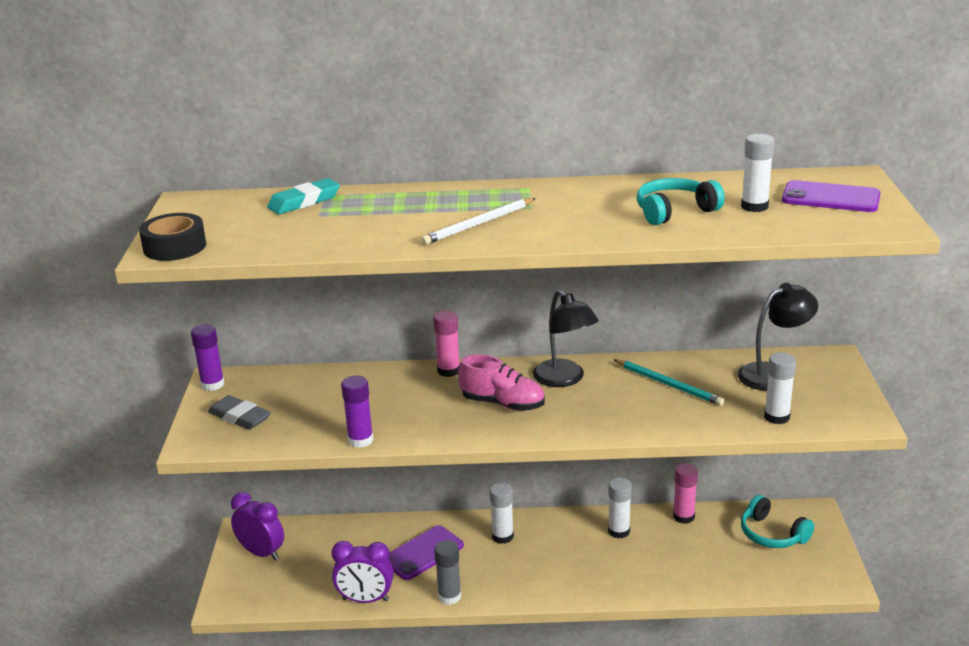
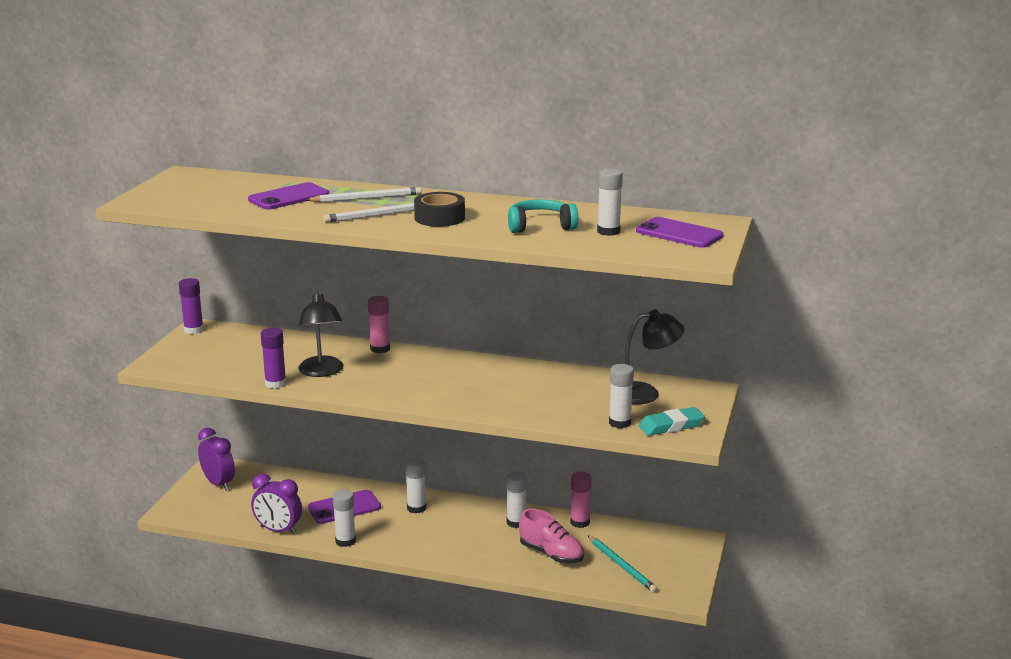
camera: 15 degrees right, 5 degrees down
black tape [139,213,206,261] -> black tape moved to [414,192,465,227]
grey eraser [208,395,271,430] -> none
turquoise eraser [267,178,340,214] -> turquoise eraser moved to [639,407,705,436]
grey glue stick [434,540,461,605] -> white glue stick [332,489,356,547]
pink shoe [458,354,545,411] -> pink shoe moved to [519,509,584,564]
black lamp [533,290,599,387] -> black lamp moved to [299,291,343,377]
turquoise pencil [613,359,724,406] -> turquoise pencil moved to [587,535,657,593]
turquoise headphones [741,495,814,548] -> none
none -> purple phone [248,182,329,210]
none -> white pencil [306,187,422,202]

